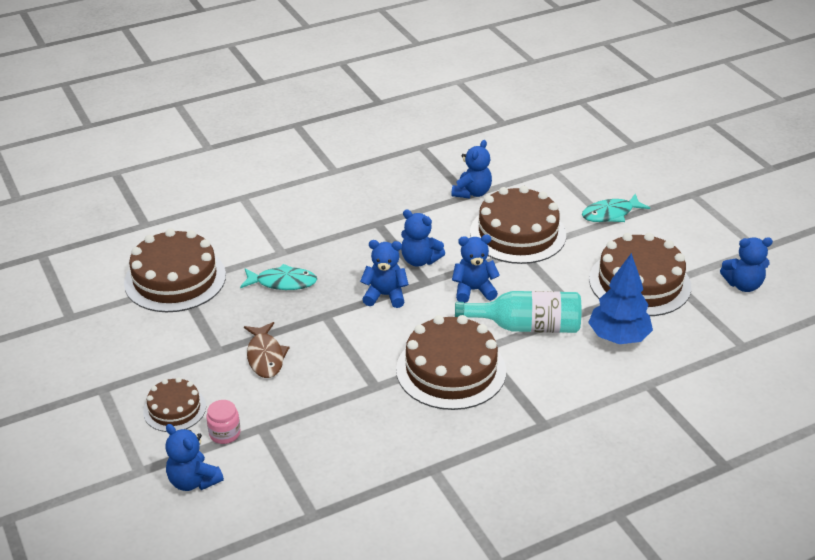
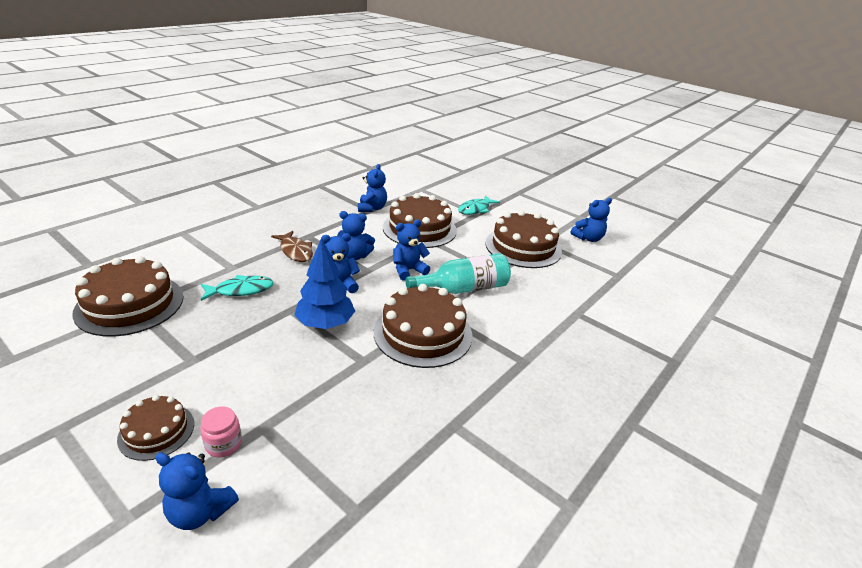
camera: 25 degrees left, 5 degrees down
brown fish [244,322,290,378] -> brown fish moved to [271,231,313,262]
blue tree [588,253,653,344] -> blue tree moved to [294,238,355,329]

